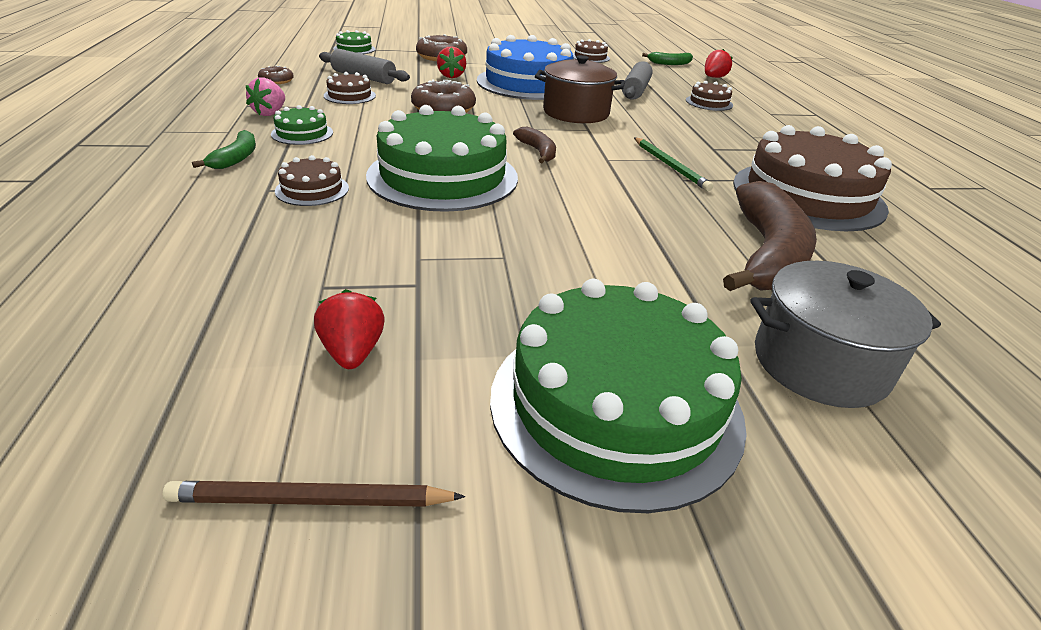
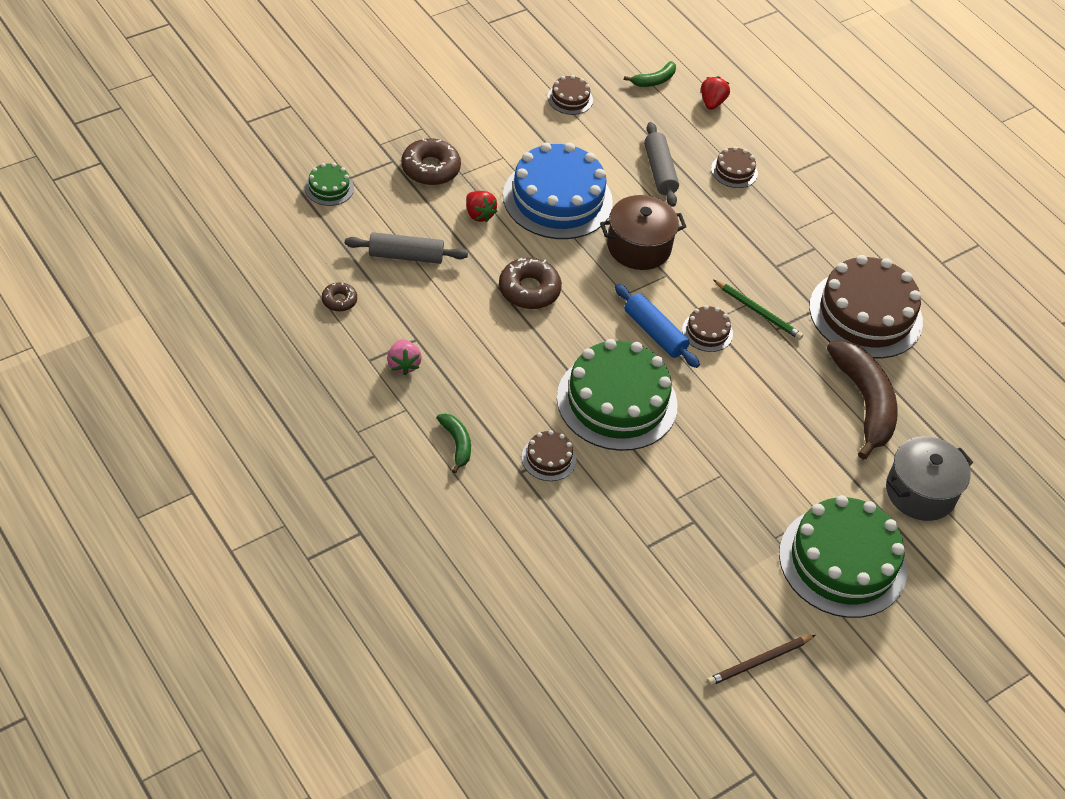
camera: 30 degrees left, 15 degrees up
green cake [271,105,333,145] -> none
red strawberry [314,289,385,369] -> none
brown cake [324,72,376,104] -> brown cake moved to [682,305,733,352]
brown banana [513,127,556,163] -> blue rolling pin [615,284,700,368]

